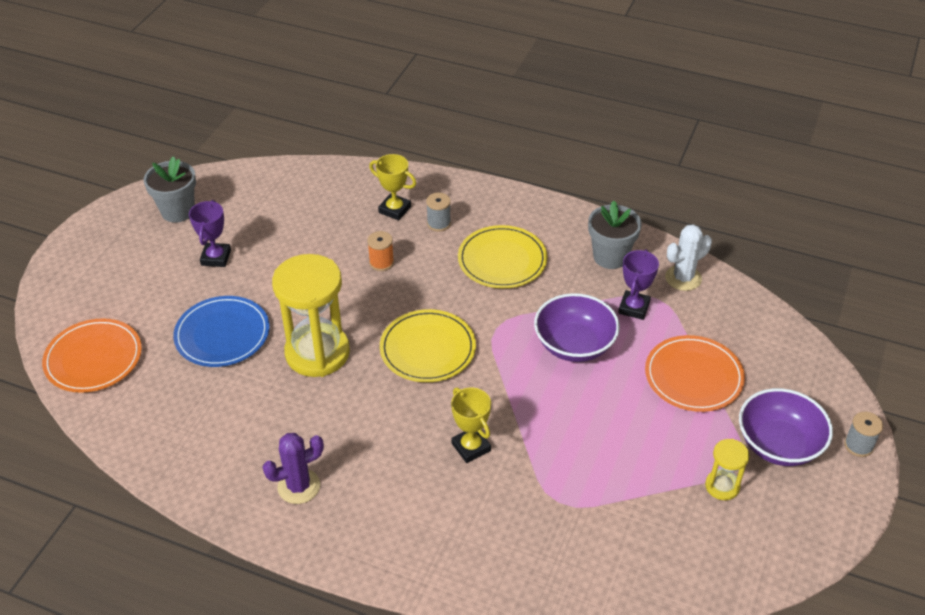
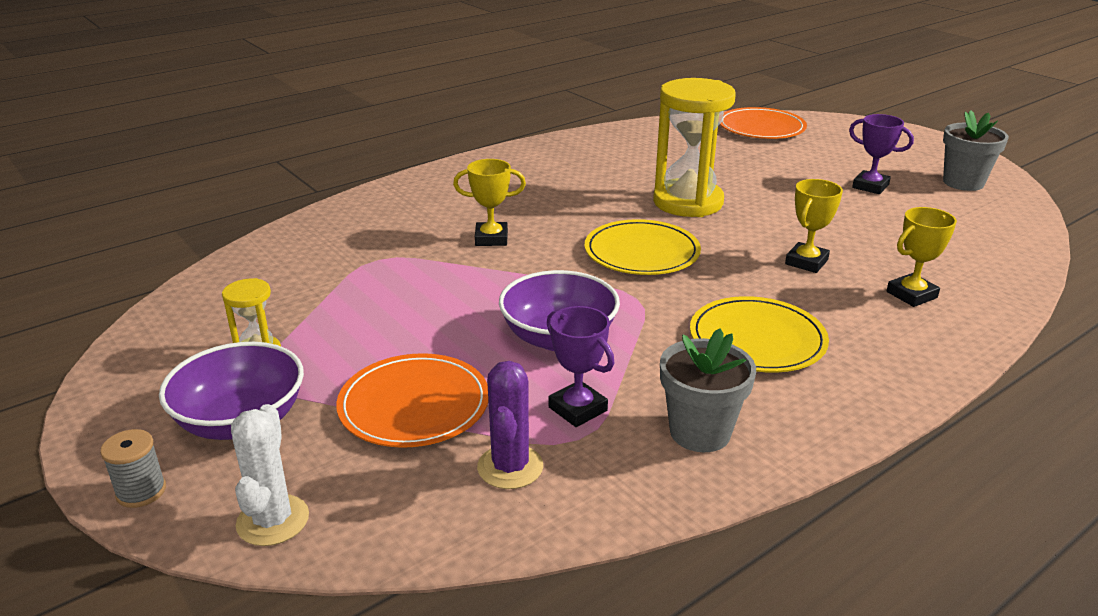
camera: 120 degrees right, 15 degrees down
blue plate [173,296,270,367] -> none
purple cactus [262,433,324,504] -> purple cactus moved to [477,361,543,489]
orange spool [367,231,394,271] -> yellow trophy [785,179,843,273]
grey spool [426,193,451,232] -> none
white cactus [665,224,712,291] -> white cactus moved to [231,404,309,546]

